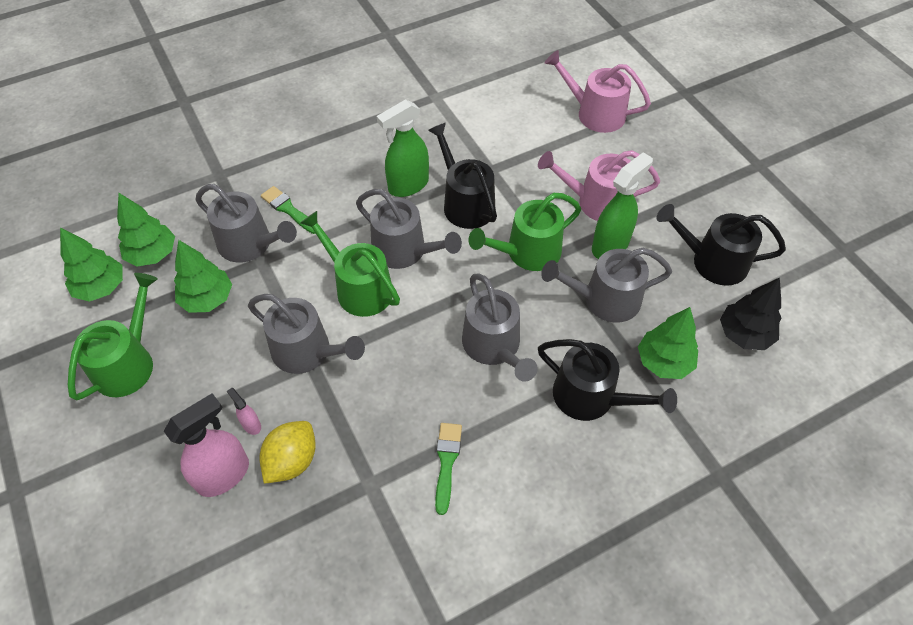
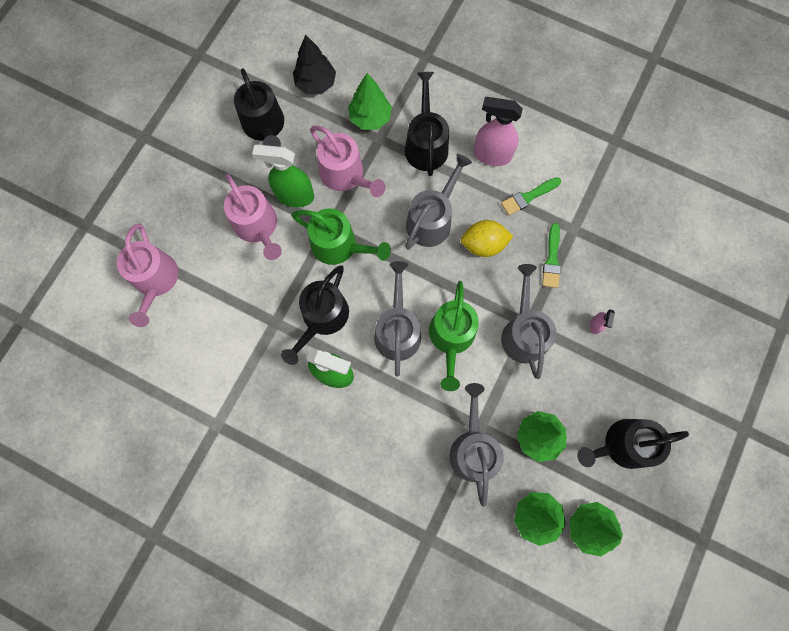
camera: 125 degrees left, 20 degrees up
green watering can [68,273,158,401] -> black watering can [577,419,689,469]
pink spray bottle [164,393,249,497] -> pink spray bottle moved to [474,97,523,166]
yellow lemon [260,421,316,484] -> yellow lemon moved to [461,220,513,257]
green brush [261,186,316,234] -> green brush moved to [542,223,561,288]
grey watering can [541,248,672,323] -> pink watering can [310,126,386,197]

